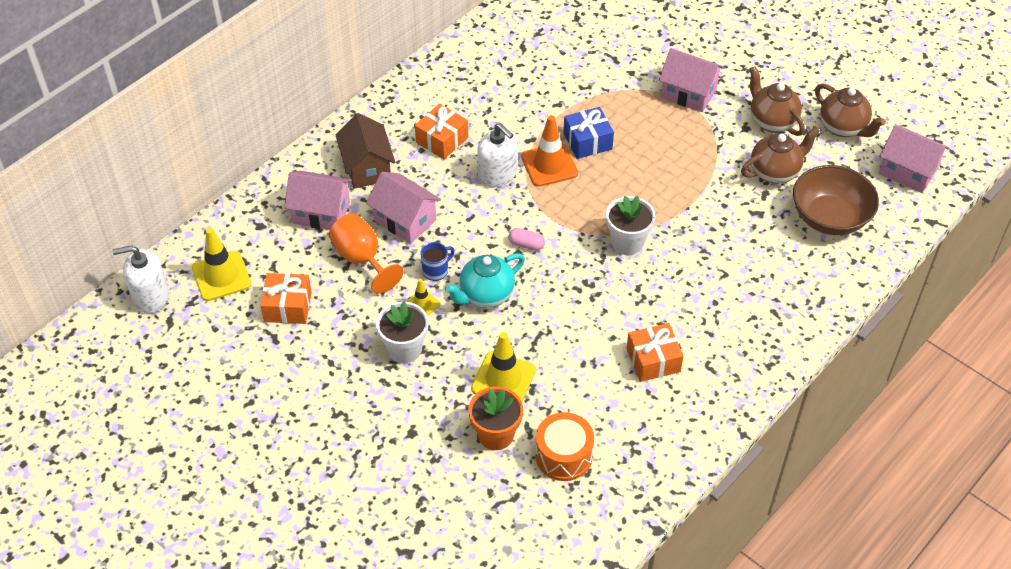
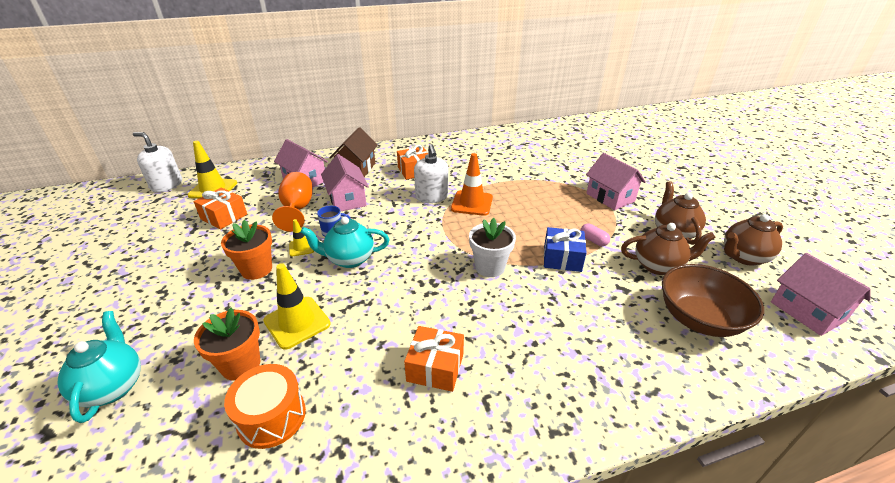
camera: 30 degrees right, 15 degrees down
white flower pot [376,301,429,363] -> orange flower pot [221,220,272,280]
pink capsule [509,228,545,251] -> pink capsule moved to [580,224,610,246]
blue gift [563,107,614,159] -> blue gift moved to [544,227,587,272]
brown teapot [815,83,886,137] -> brown teapot turned 75 degrees clockwise [724,214,783,266]
none -> turquoise teapot [57,311,141,423]

